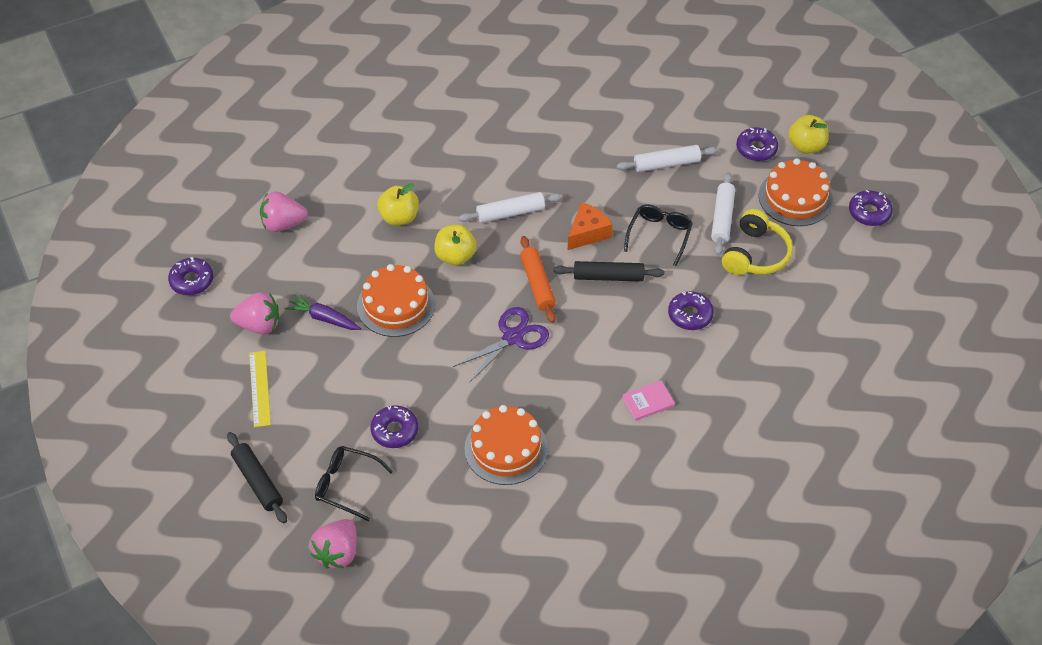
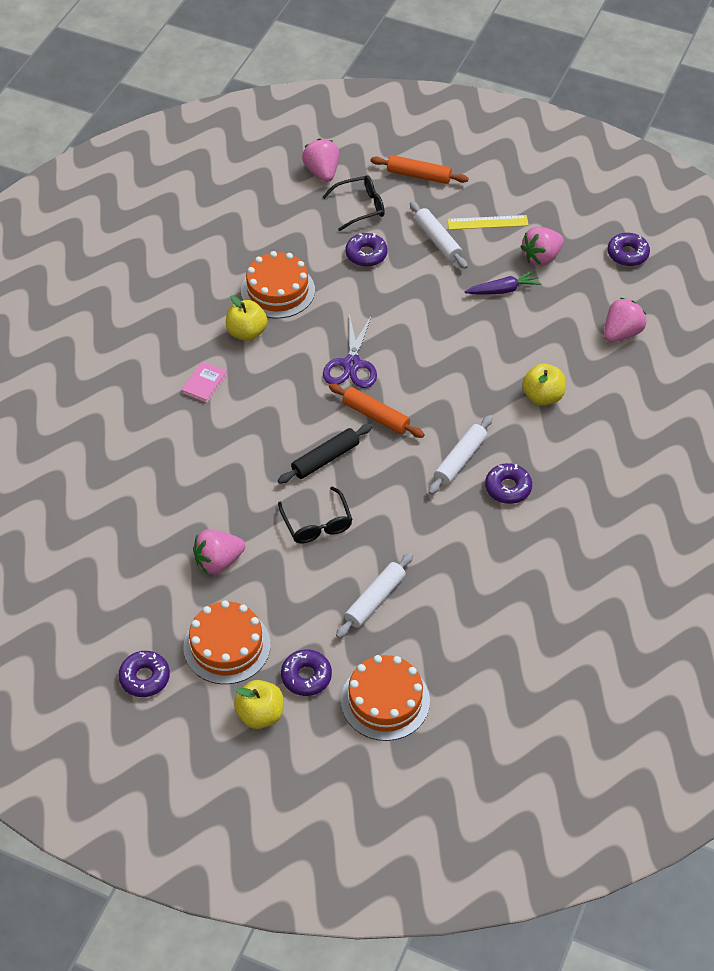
camera: 140 degrees right, 0 degrees up
black rolling pin [227,432,287,523] -> orange rolling pin [371,155,469,184]
yellow ruler [249,351,271,427] -> yellow ruler turned 45 degrees counterclockwise [447,215,529,230]
orange cake [357,264,435,337] -> orange cake moved to [341,655,430,741]
yellow apple [434,224,477,265] -> yellow apple moved to [226,295,268,341]
orange cheese [568,202,613,250] -> none
purple donut [668,291,714,330] -> purple donut moved to [485,463,532,504]
white rolling pin [711,172,735,255] -> white rolling pin moved to [410,201,468,269]
yellow headphones [722,209,793,275] -> pink strawberry [193,529,245,575]

